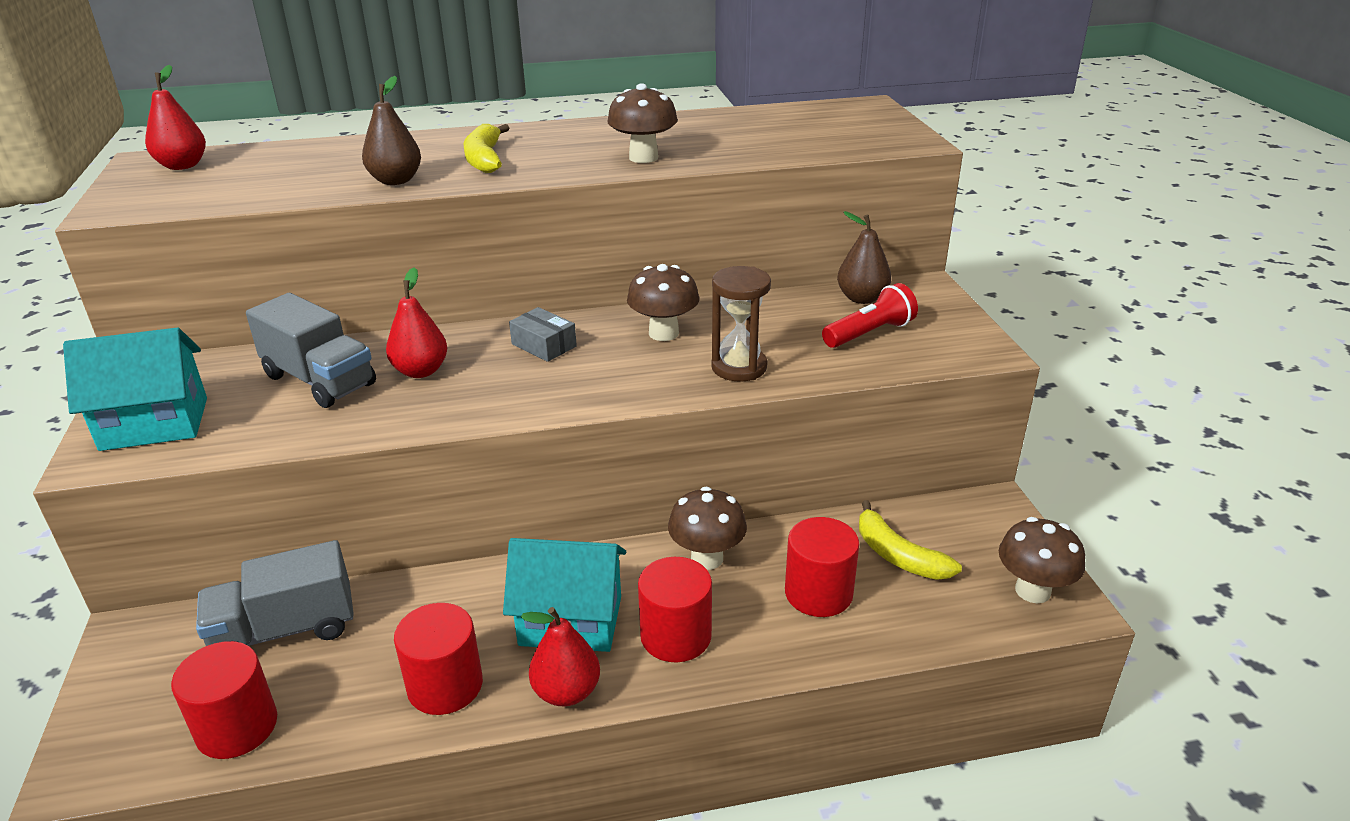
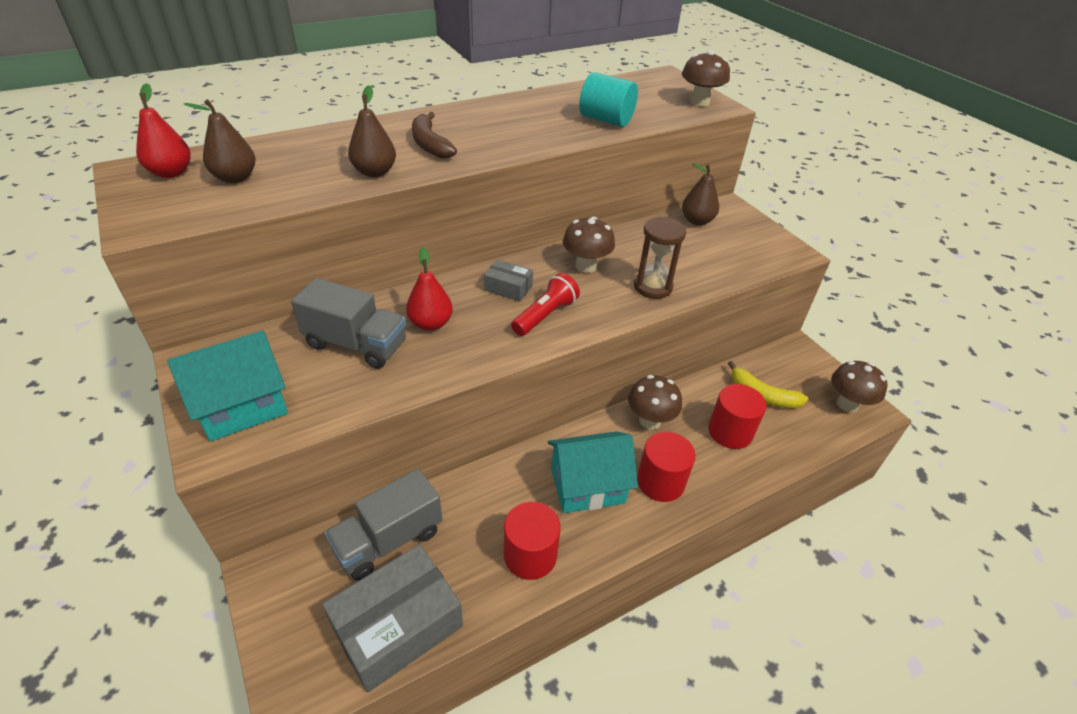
camera: 20 degrees left, 10 degrees up
red cylinder [171,641,277,759] -> grey box [322,544,463,693]
yellow banana [463,124,509,173] -> brown banana [412,112,457,159]
red pear [521,607,600,706] -> none
brown mushroom [607,83,678,163] -> brown mushroom moved to [682,50,730,107]
red flashlight [822,283,918,348] -> red flashlight moved to [511,273,580,336]
none -> brown pear [184,99,255,183]
none -> turquoise cylinder [579,72,638,127]

